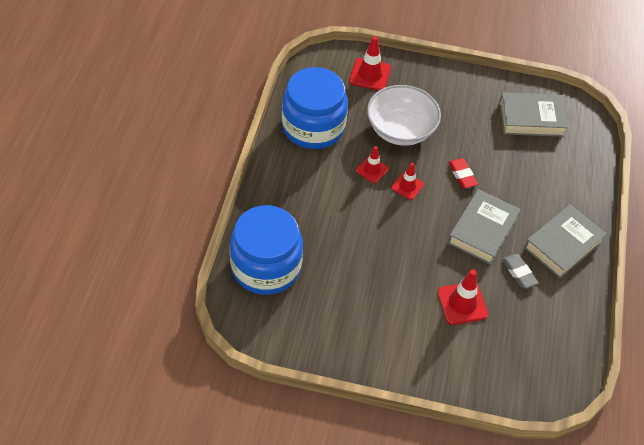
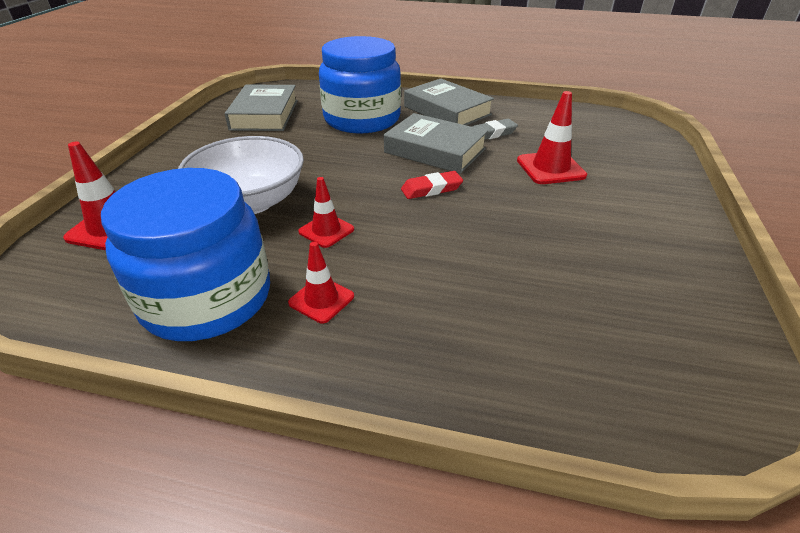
camera: 85 degrees left, 15 degrees down
blue jar [230,205,303,295] -> blue jar moved to [319,36,401,133]
red traffic cone [391,163,424,200] -> red traffic cone moved to [288,242,354,324]
red eraser [448,158,478,188] -> red eraser moved to [401,171,463,199]

